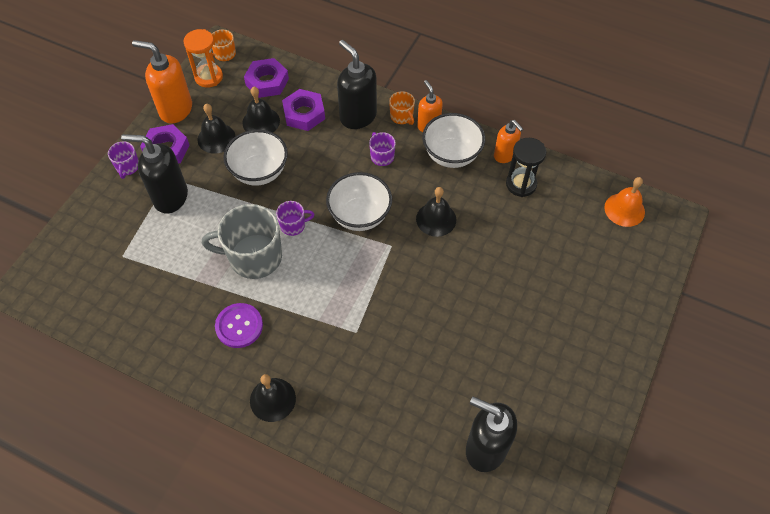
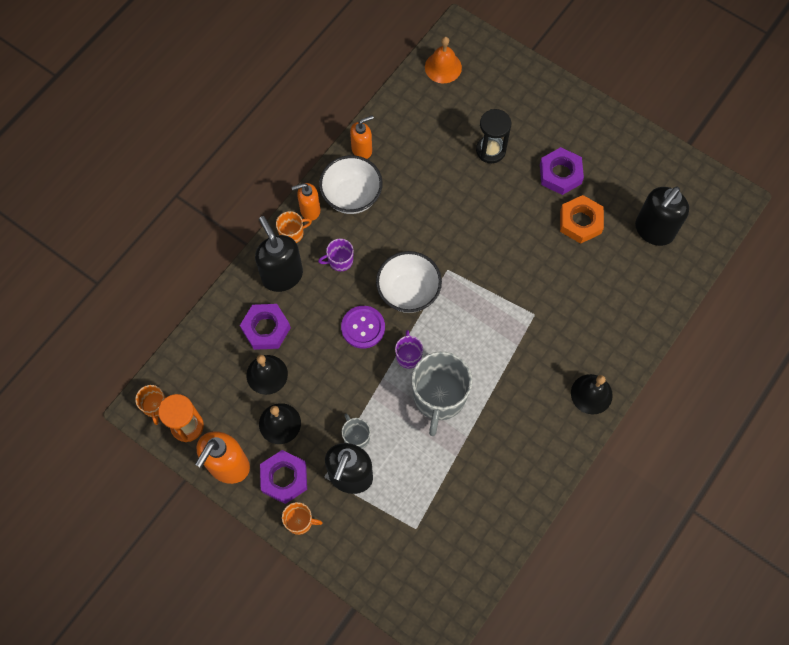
camera: 80 degrees left, 10 degrees up
purple mug [108,141,139,179] -> orange mug [282,502,323,535]
purple button [215,303,263,348] -> purple button moved to [341,306,385,349]
white bowl [223,130,288,186] -> none
purple nut [244,58,289,98] -> purple nut moved to [540,147,584,195]
black soap dispenser [337,40,377,129] -> black soap dispenser turned 90 degrees clockwise [255,216,303,292]
black bell [416,187,456,237] -> none
black hourglass [506,138,546,197] -> black hourglass moved to [476,109,511,163]
none -> grey mug [342,414,371,449]
none -> orange nut [560,195,604,244]

